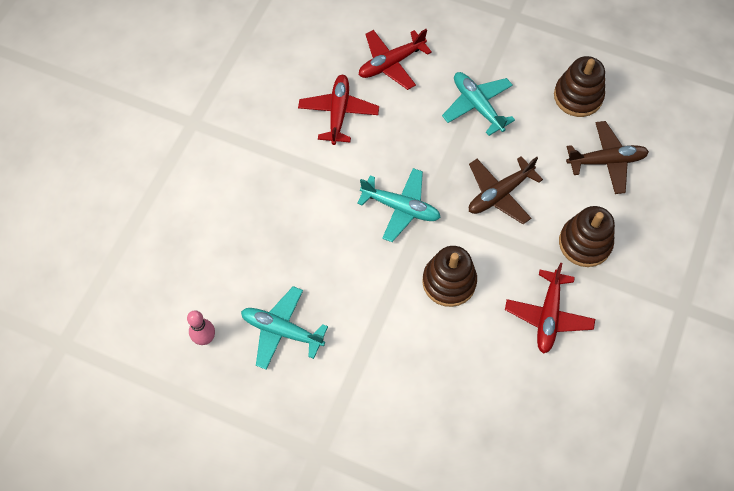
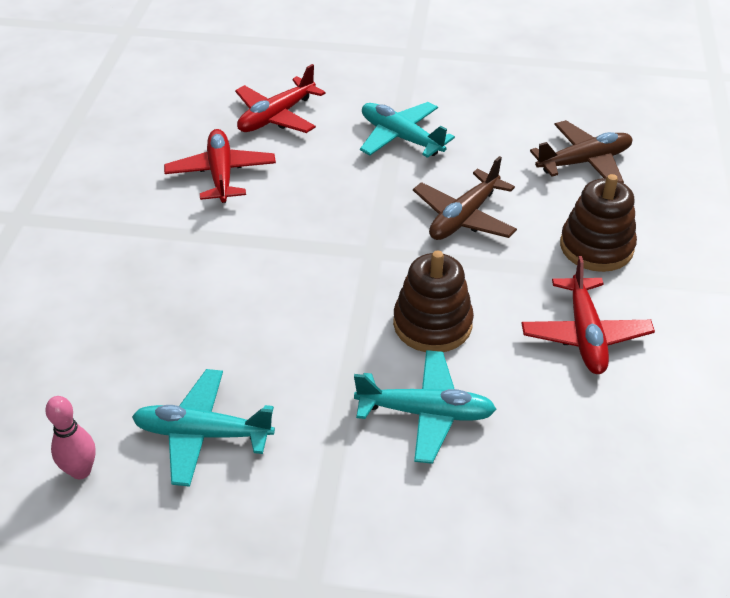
camera: 15 degrees left, 20 degrees down
turquoise plane [357,168,441,242] -> turquoise plane moved to [354,350,496,464]
brown stacking toy [554,56,605,117] -> none

